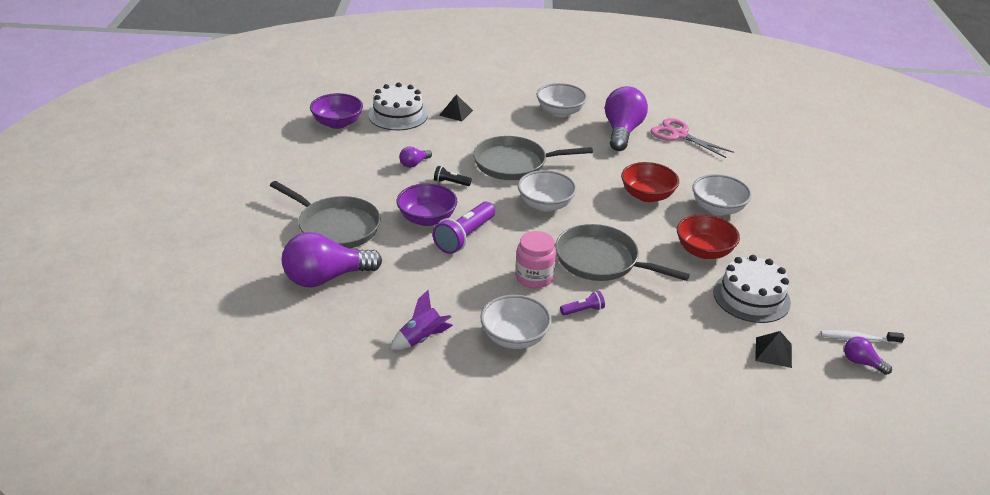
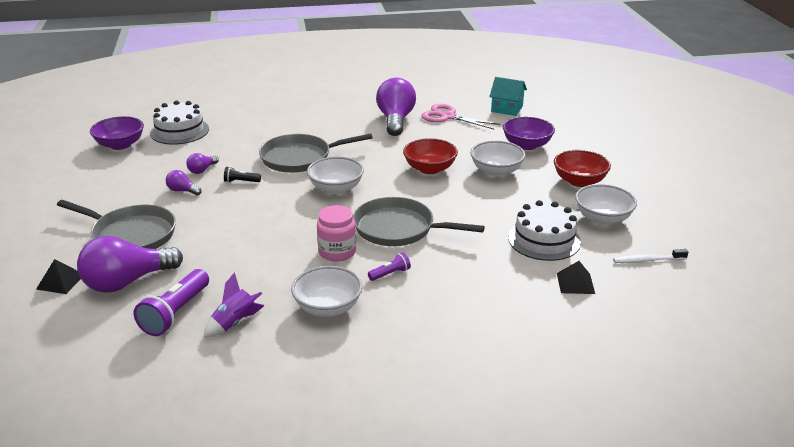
camera: 10 degrees left, 5 degrees down
purple bowl [397,183,458,226] -> purple bowl moved to [503,117,555,150]
purple flashlight [433,202,495,254] -> purple flashlight moved to [134,269,209,336]
black pyramid [439,94,473,122] -> black pyramid moved to [36,259,81,294]
white bowl [537,83,587,117] -> white bowl moved to [575,184,637,225]
red bowl [677,214,740,259] -> red bowl moved to [554,150,611,187]
purple light bulb [844,337,892,375] -> purple light bulb moved to [166,170,202,196]
none -> turquoise house [489,77,527,116]

